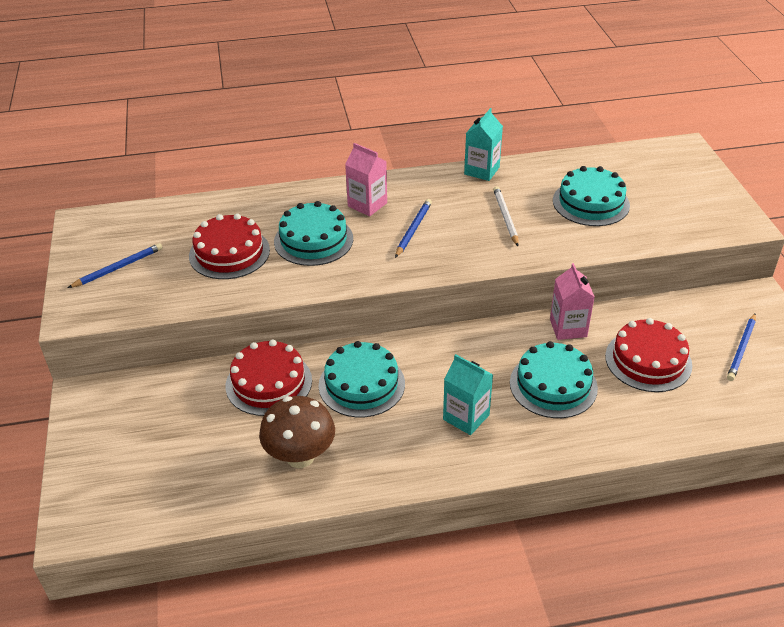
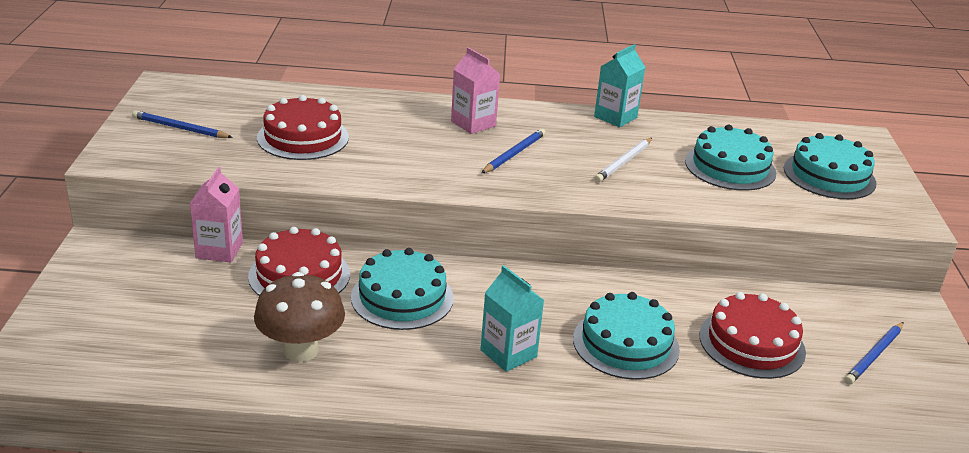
camera: 10 degrees right, 10 degrees down
blue pencil [68,243,163,288] -> blue pencil turned 135 degrees counterclockwise [132,110,233,138]
turquoise cake [274,201,353,266] -> turquoise cake moved to [784,133,876,199]
white pencil [493,186,519,246] -> white pencil turned 150 degrees counterclockwise [594,138,652,182]
pink carton [550,263,595,340] -> pink carton moved to [190,167,243,263]

